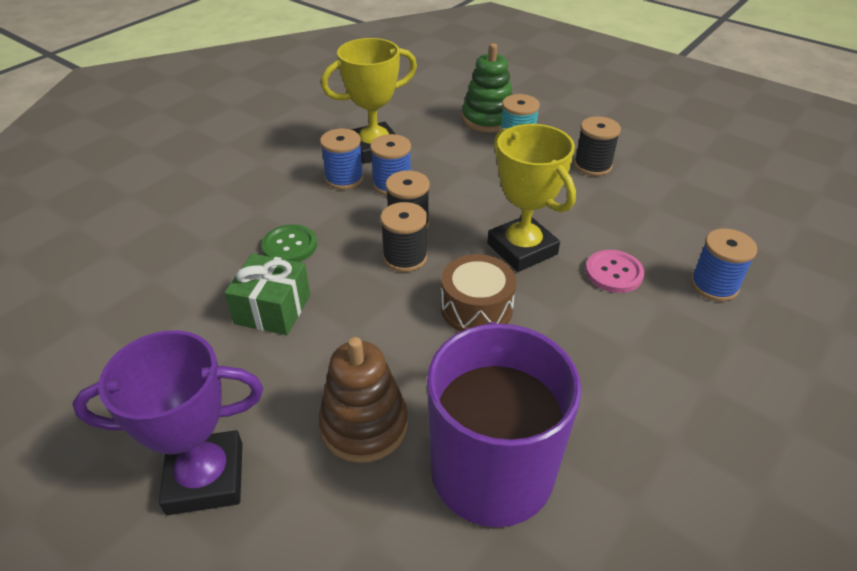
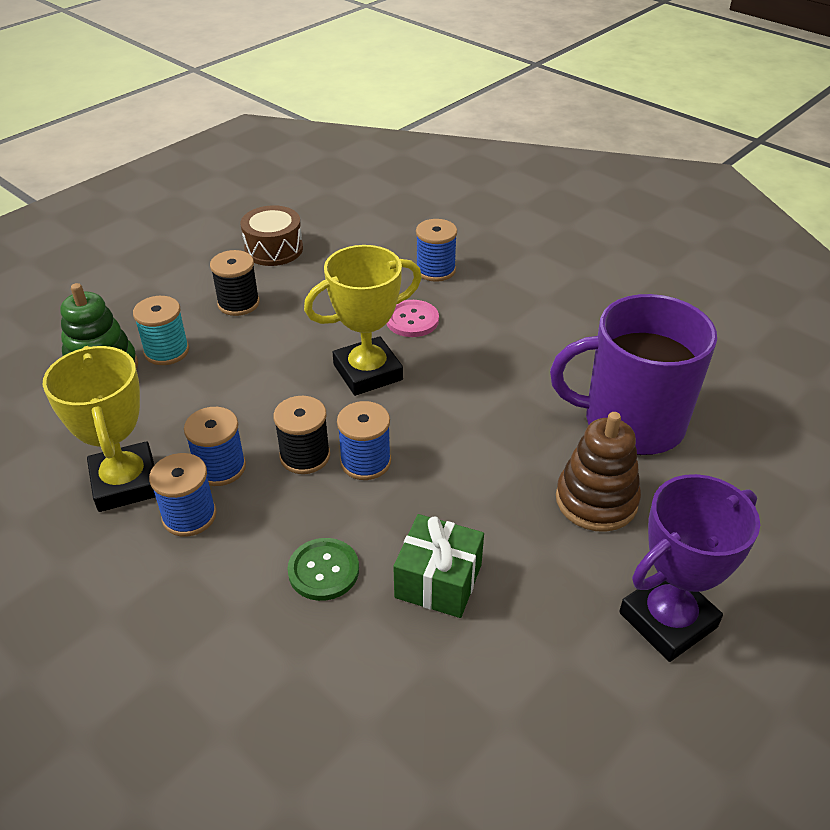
camera: 85 degrees left, 0 degrees up
purple trophy [72,330,263,515] -> purple trophy turned 60 degrees clockwise [619,474,760,662]
black spool [381,202,427,272] -> blue spool [337,401,391,480]
brown drum [441,254,517,332] -> brown drum moved to [241,205,303,266]

